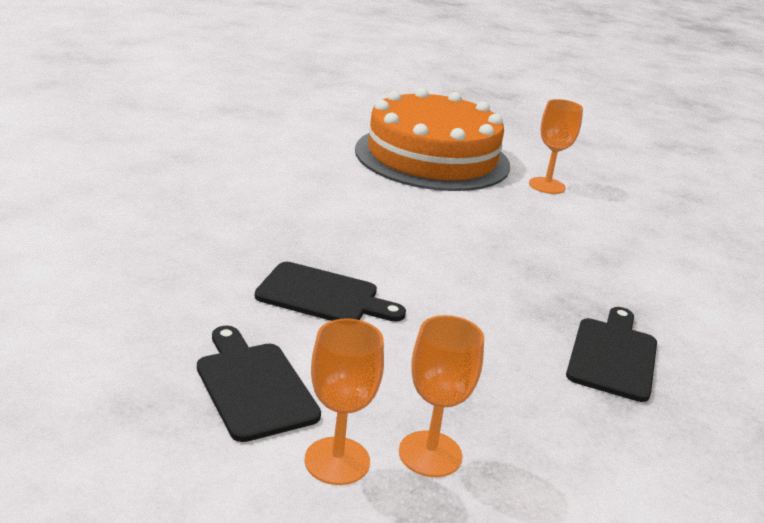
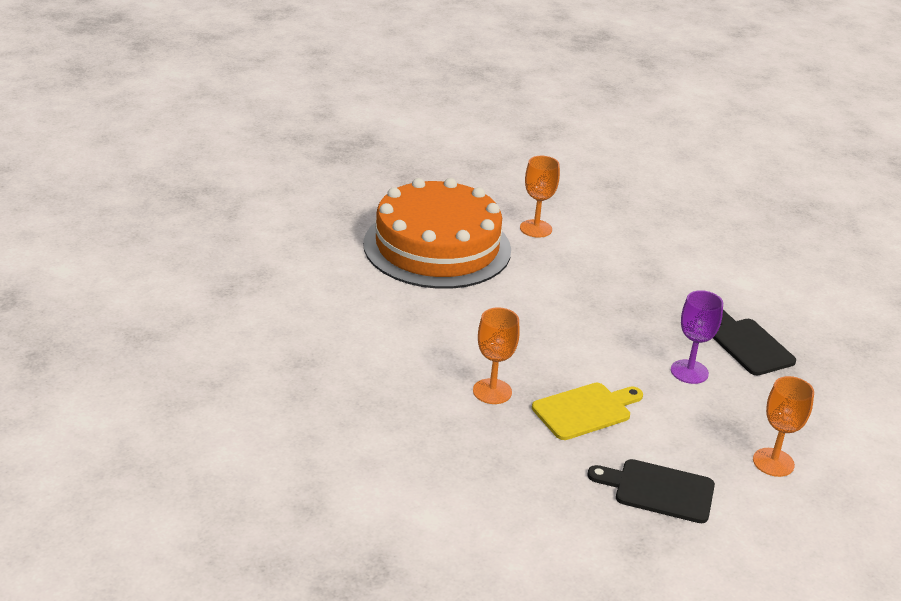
camera: 45 degrees left, 5 degrees up
black cutting board [255,262,406,322] -> yellow cutting board [532,383,643,440]
orange goblet [304,318,384,485] -> orange goblet moved to [473,308,520,404]
none -> purple goblet [671,290,723,384]

